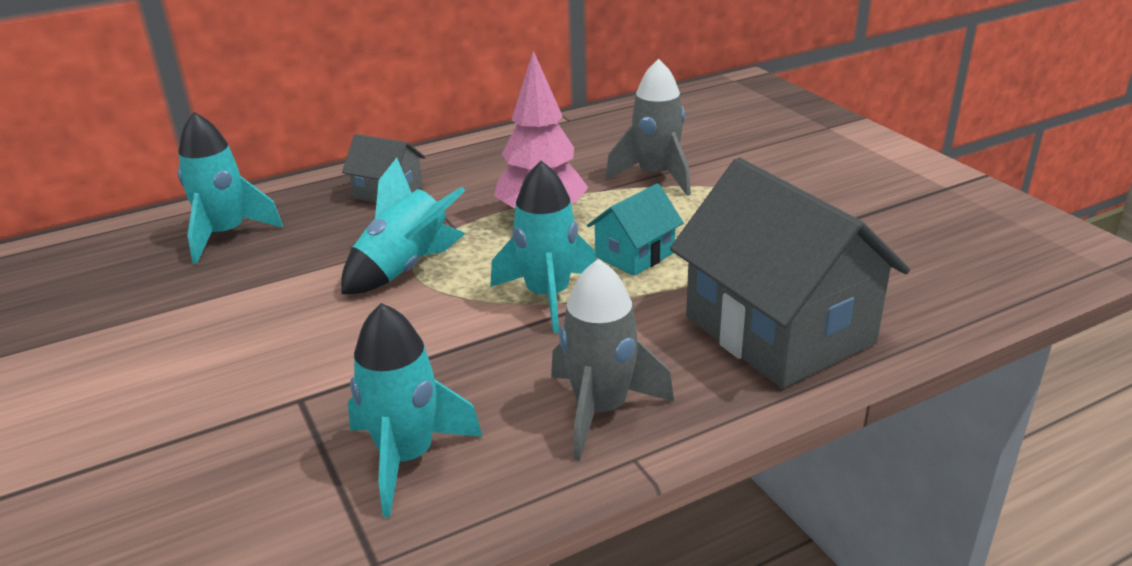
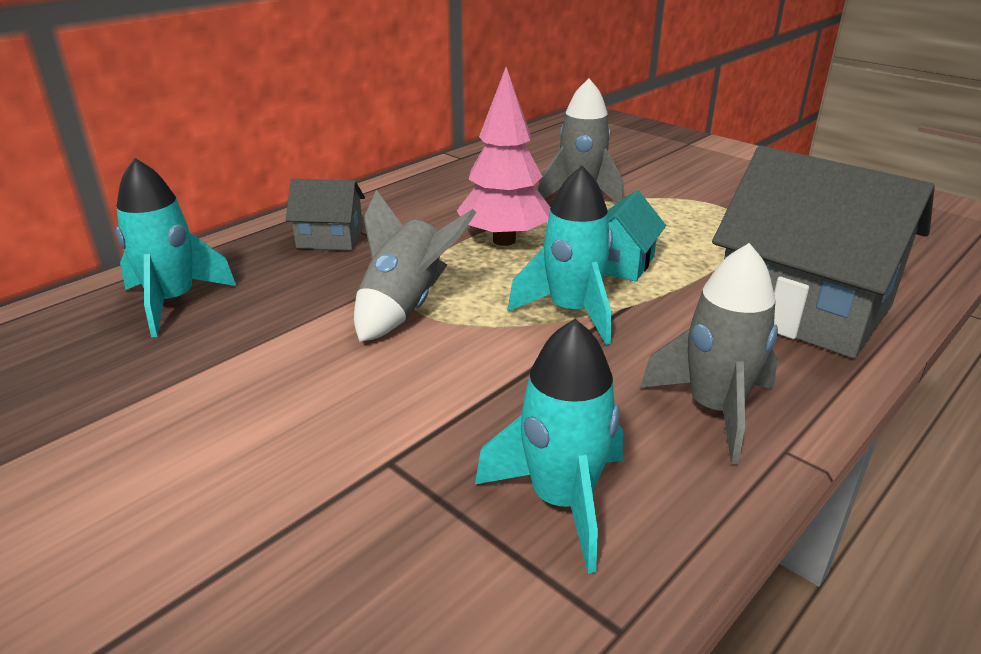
camera: 20 degrees left, 0 degrees up
turquoise rocket [341,158,466,294] -> grey rocket [354,190,476,342]

